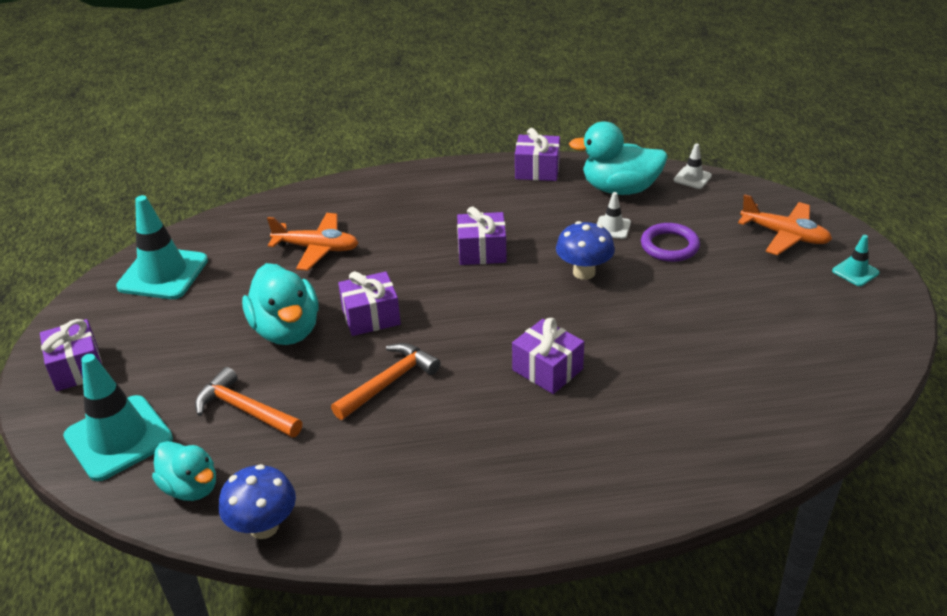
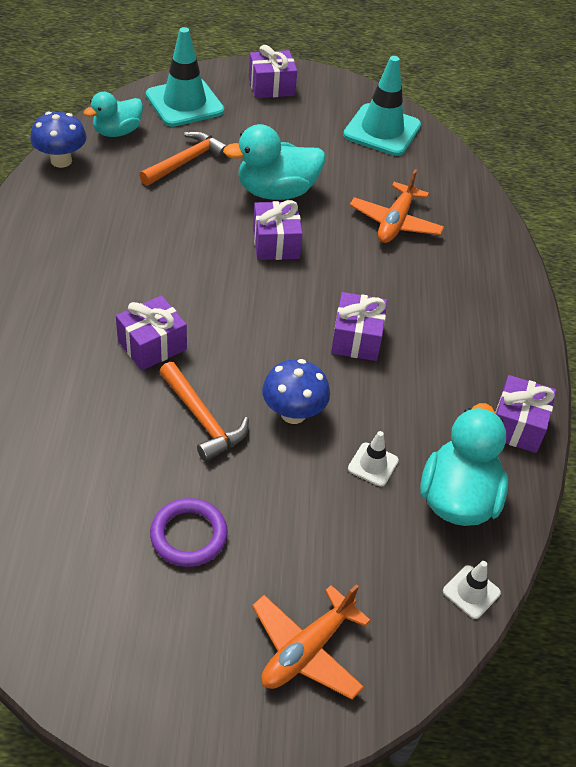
camera: 95 degrees right, 10 degrees up
orange hammer [331,343,441,420] -> orange hammer moved to [159,362,249,462]
purple ring [641,223,700,262] -> purple ring moved to [150,498,228,567]
turquoise traffic cone [832,235,880,286] -> none

